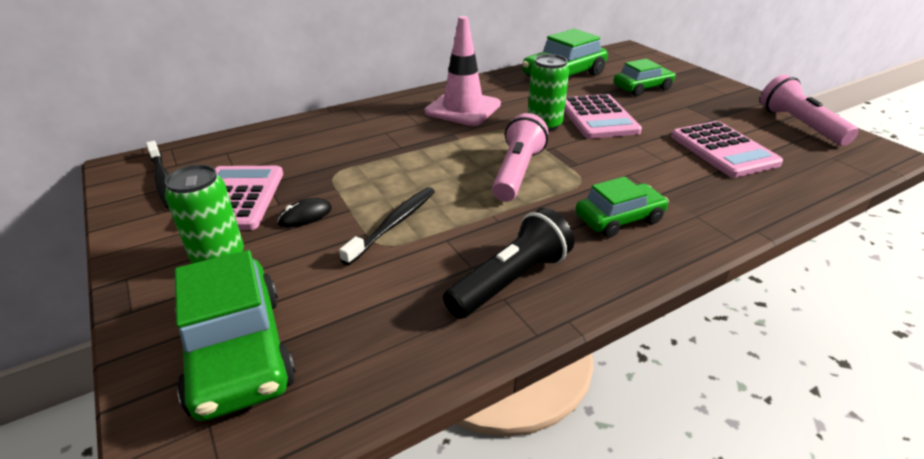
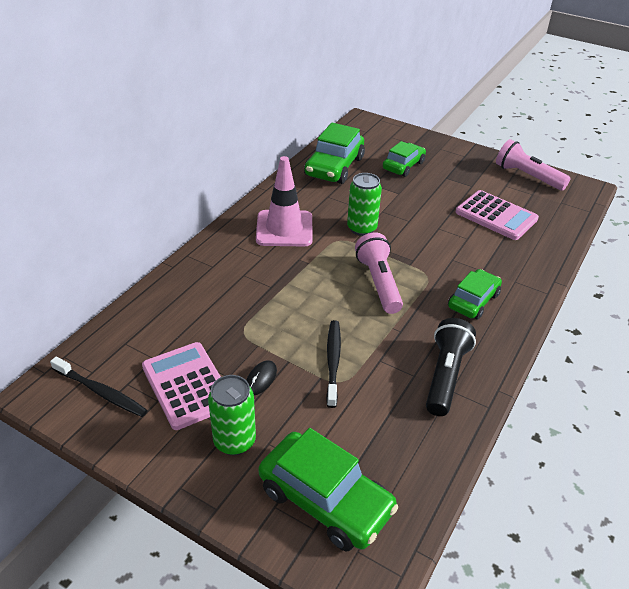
camera: 30 degrees left, 5 degrees up
pink calculator [564,94,642,139] -> none

